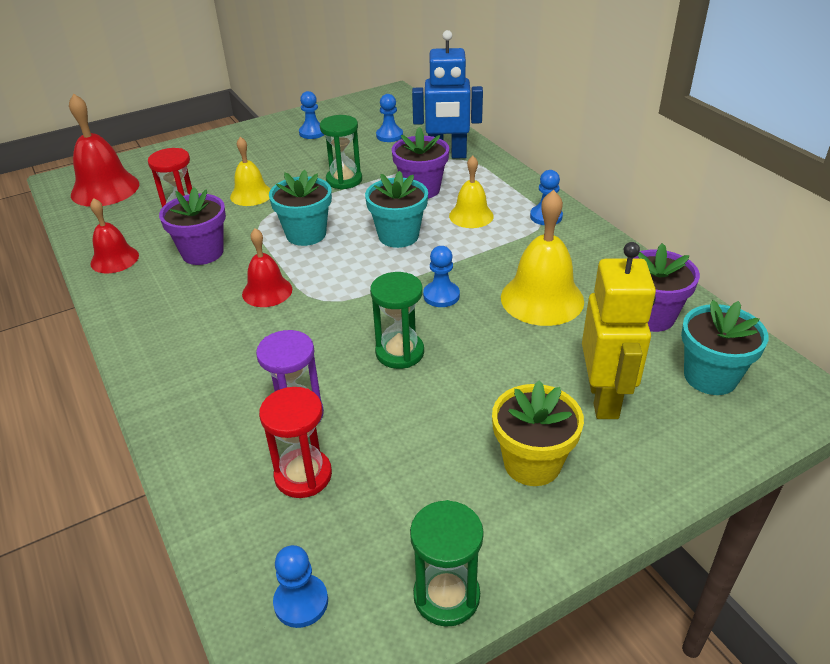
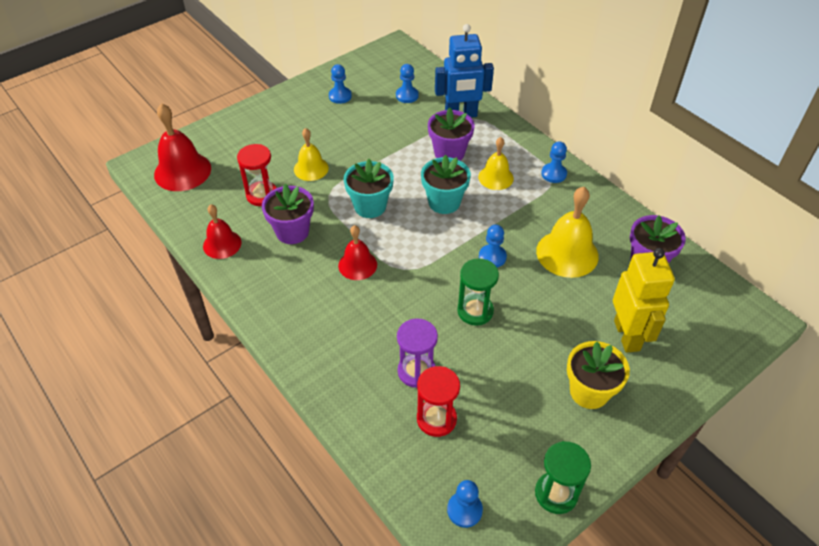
camera: 10 degrees left, 10 degrees up
green hourglass [320,115,362,190] -> none
turquoise flower pot [681,300,769,395] -> none

